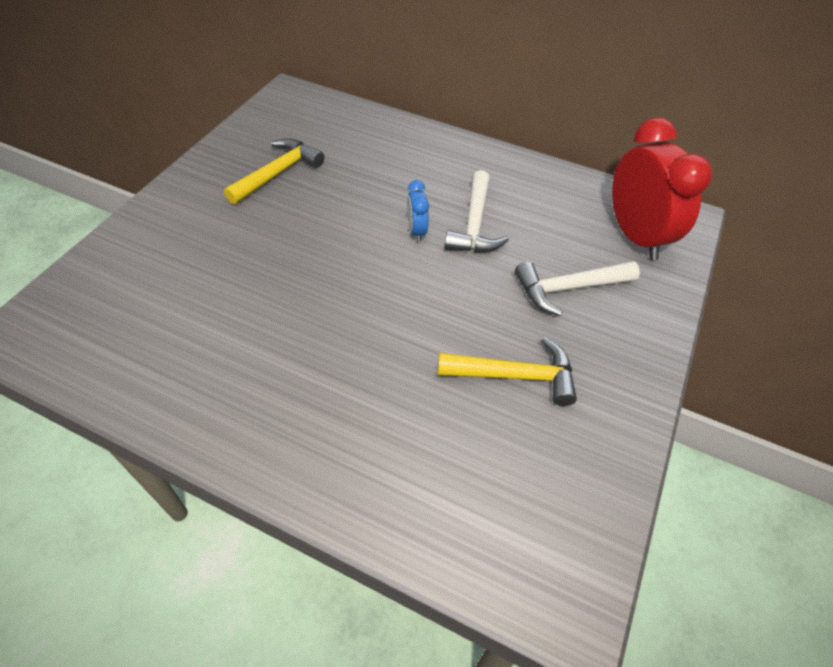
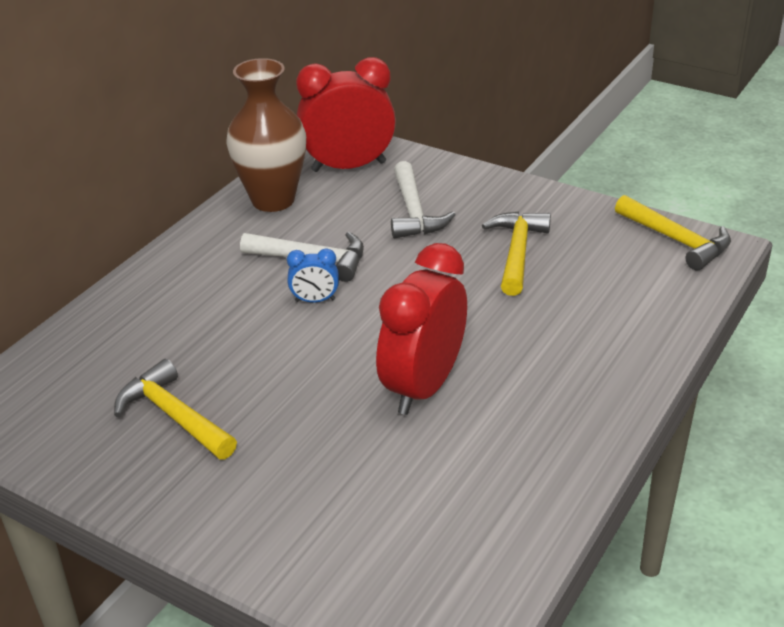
camera: 80 degrees left, 15 degrees down
none -> brown vase [227,58,306,212]
none -> red clock [376,243,467,415]
none -> yellow hammer [615,195,731,270]

